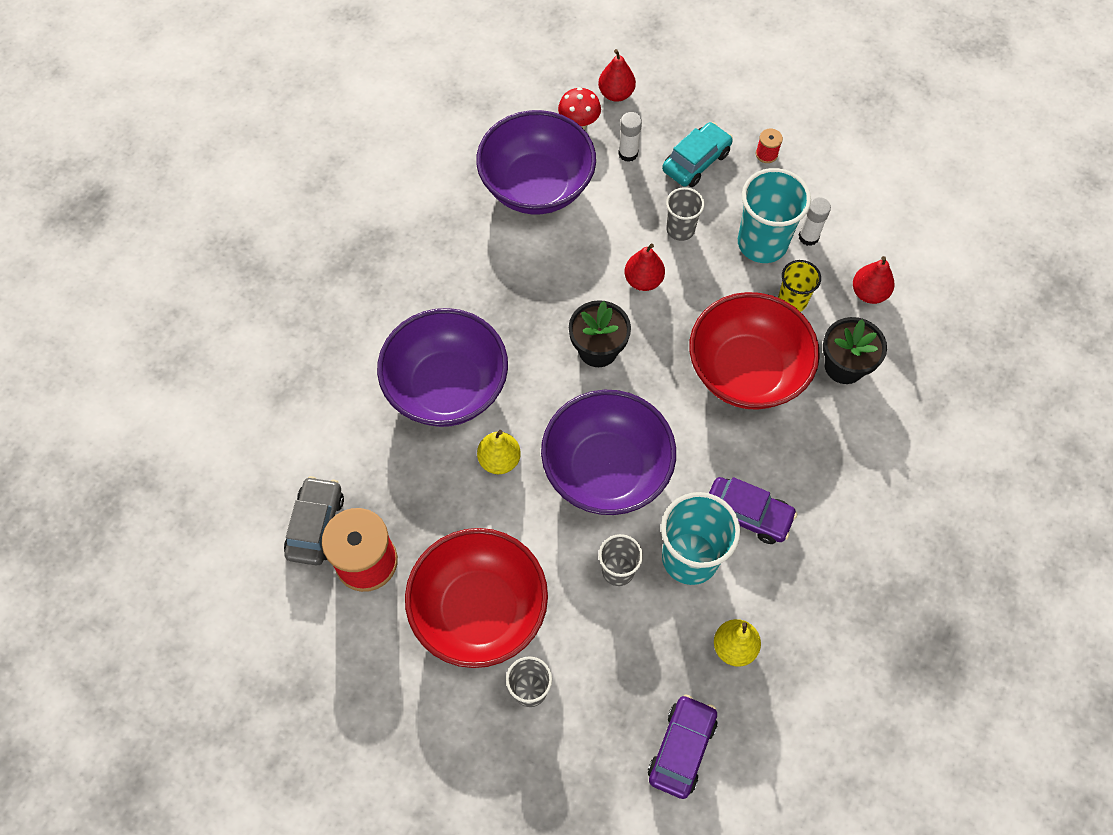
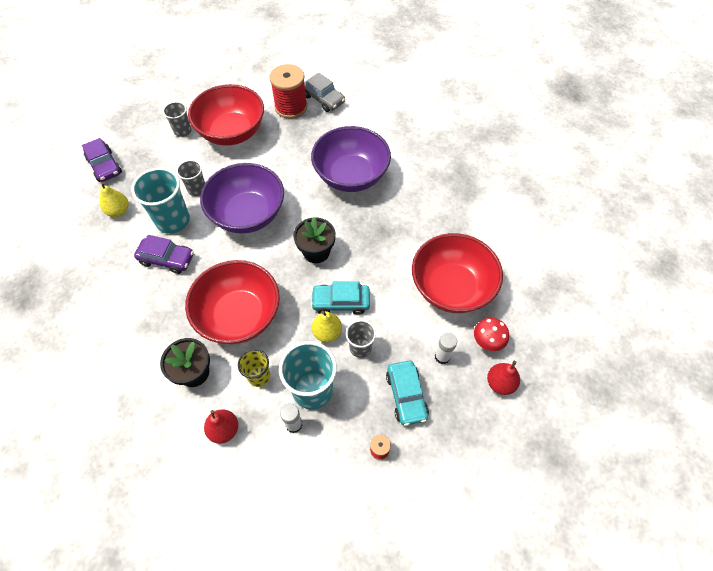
camera: 125 degrees right, 5 degrees down
purple bowl [476,110,596,214] -> red bowl [412,233,503,313]
yellow pear [477,430,521,474] -> yellow pear moved to [312,311,342,342]
red pear [624,244,665,291] -> turquoise car [311,281,370,315]
purple car [709,477,798,544] -> purple car turned 135 degrees counterclockwise [134,235,194,274]

